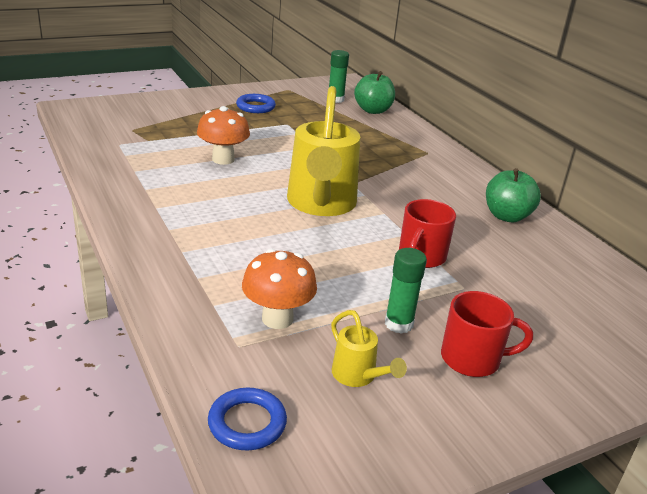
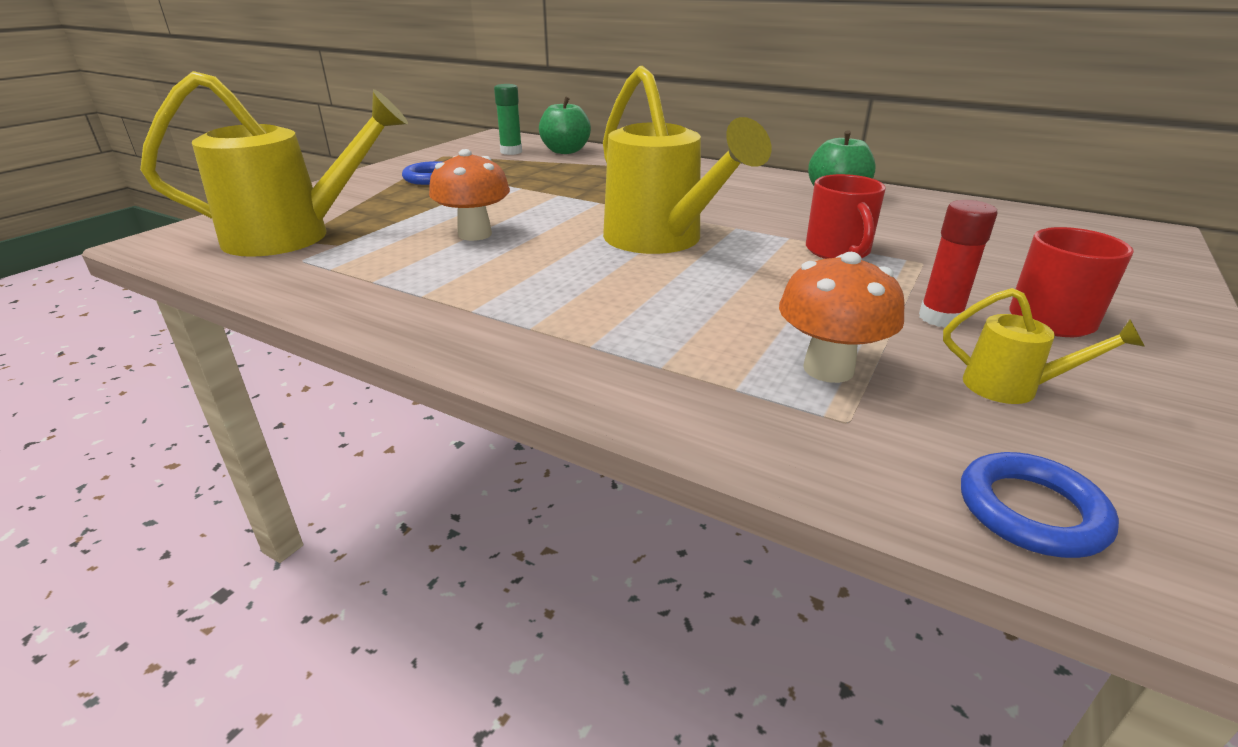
camera: 30 degrees left, 0 degrees up
green glue stick [385,248,427,334] -> red glue stick [919,200,998,327]
none -> yellow watering can [140,71,408,257]

